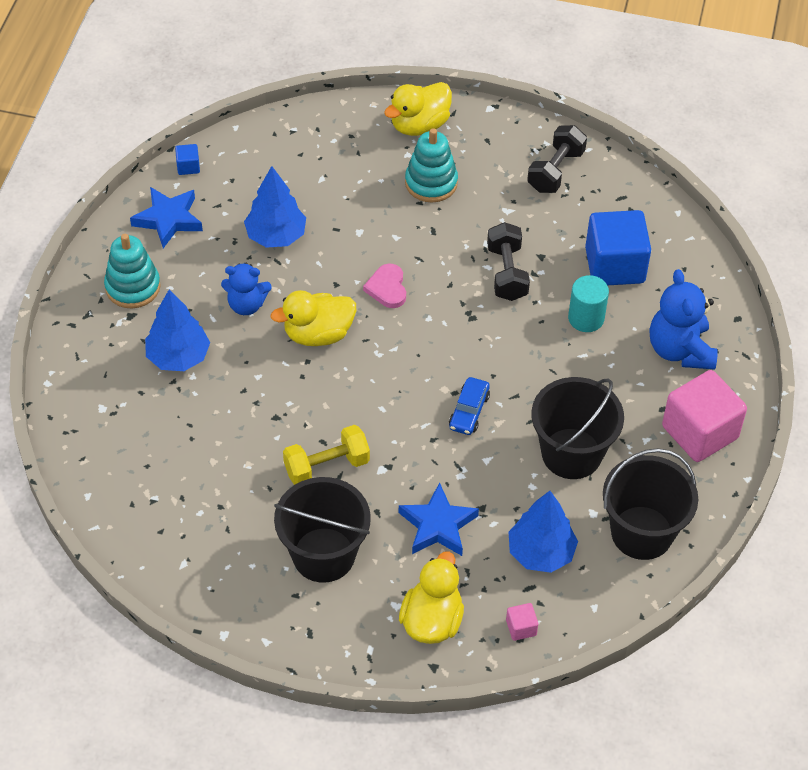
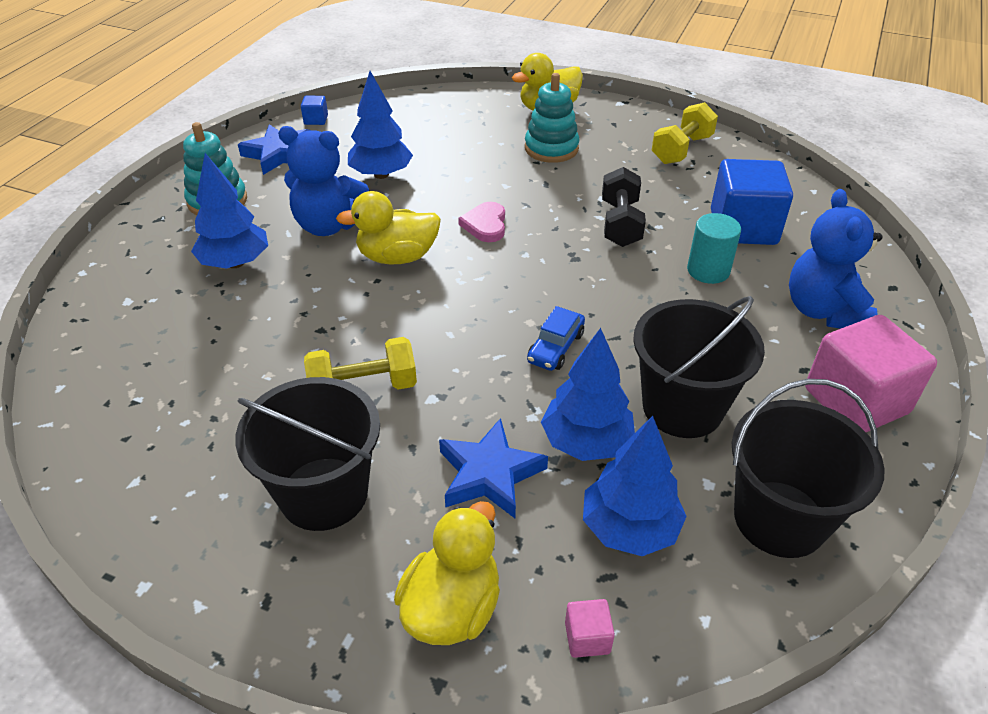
camera: 10 degrees right, 10 degrees down
blue teddy bear [221,263,272,315] -> blue teddy bear [278,126,369,236], size x1.52
black dumbbell [527,125,587,193] -> yellow dumbbell [652,102,718,164]
none -> blue tree [541,328,635,461]

